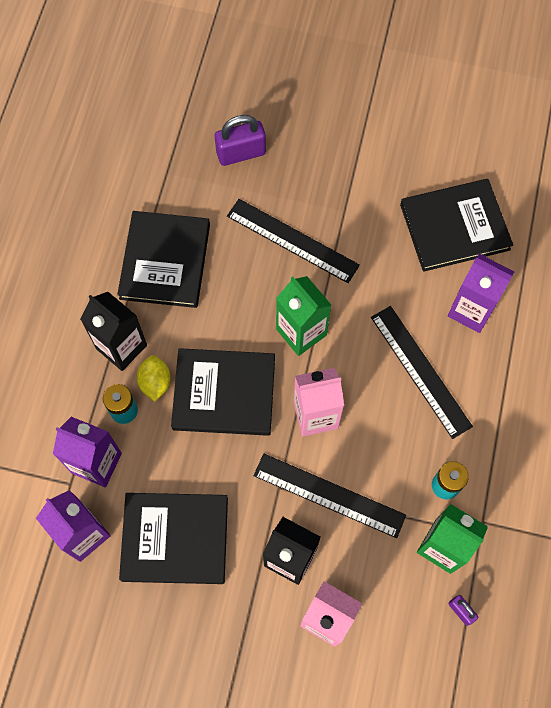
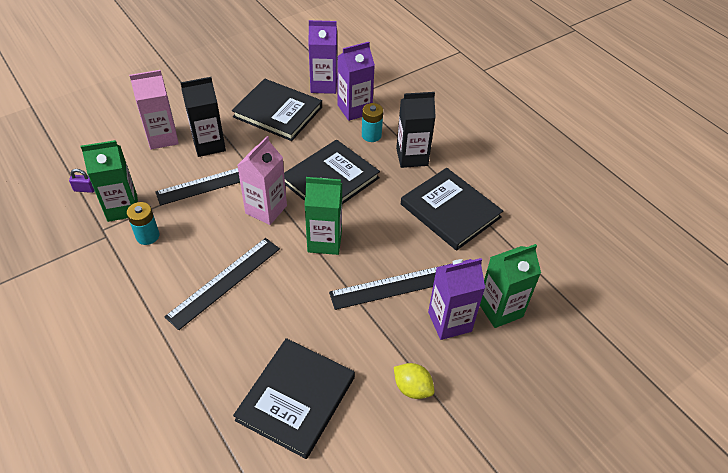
camera: 130 degrees right, 20 degrees down
black book [119,493,228,584] -> black book turned 75 degrees clockwise [232,79,322,141]
yellow lemon [137,355,171,402] -> yellow lemon moved to [394,363,435,399]
purple padlock [215,115,266,166] -> green carton [480,244,541,328]
black ruler [371,306,473,439] -> black ruler turned 60 degrees counterclockwise [164,238,280,330]
purple carton [448,254,514,333] -> purple carton moved to [428,258,485,340]

